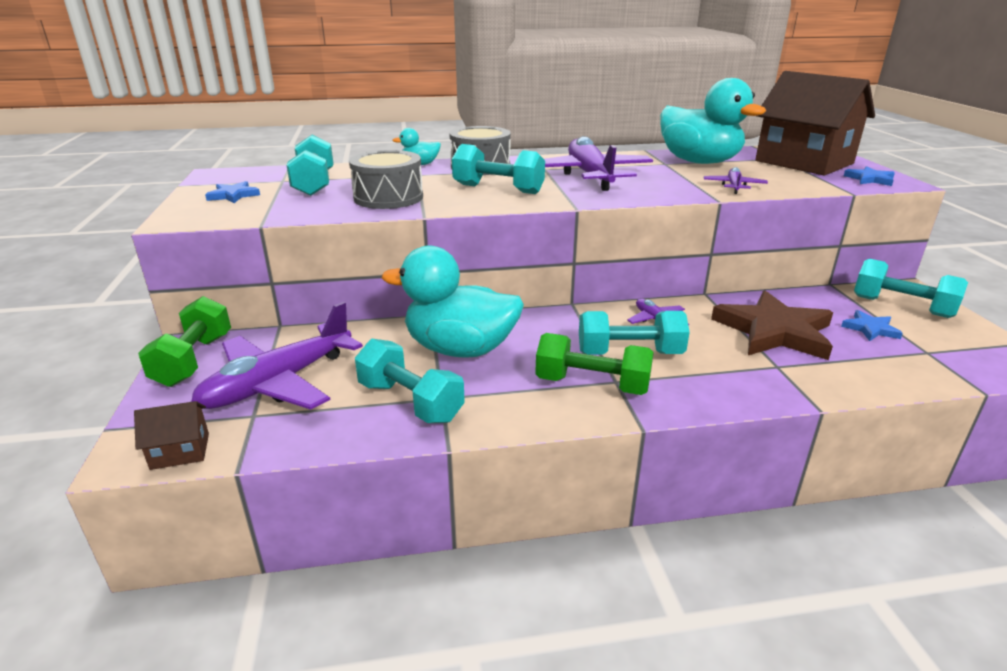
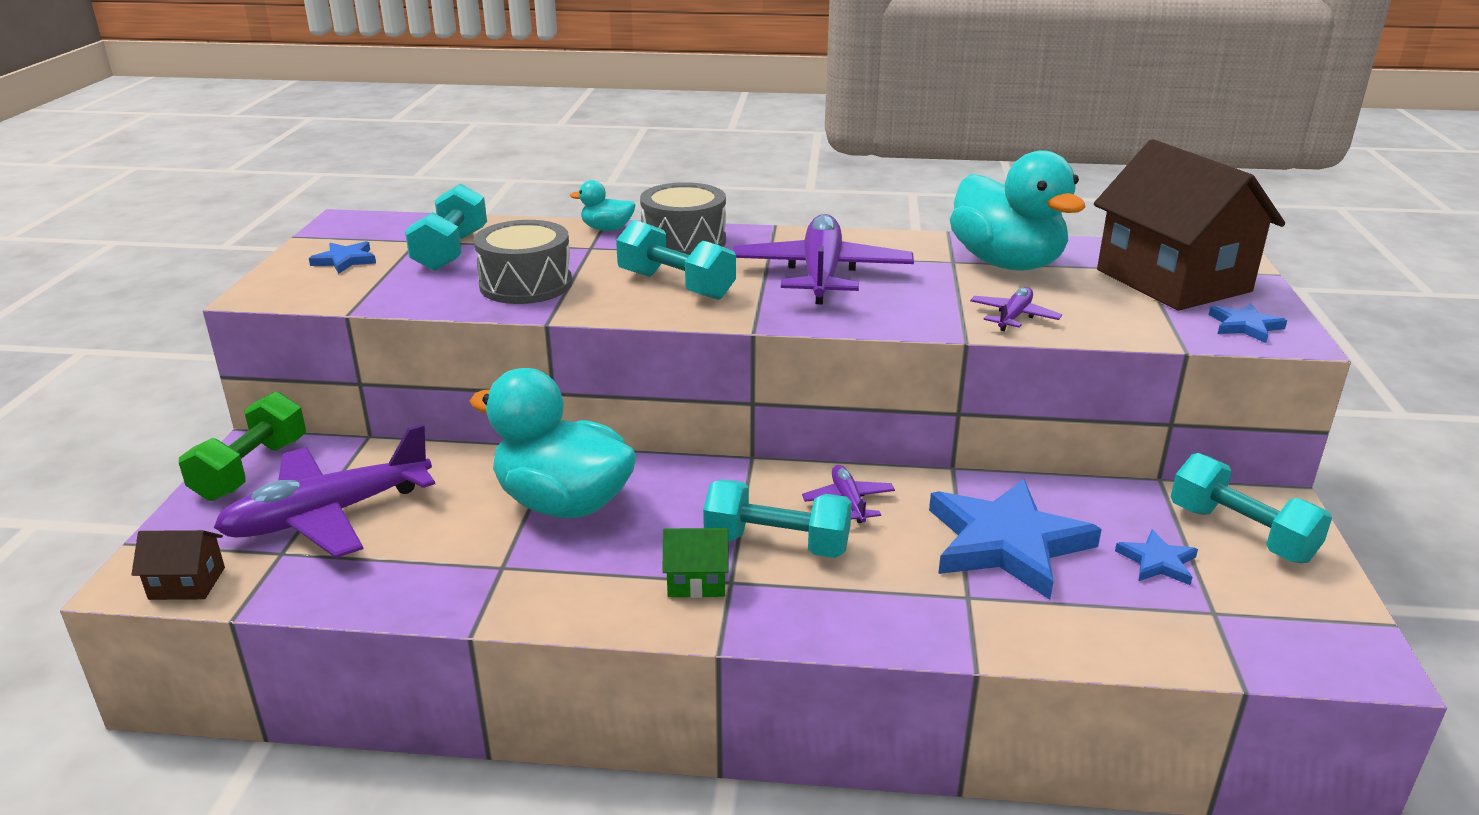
camera: 15 degrees right, 0 degrees up
turquoise dumbbell [355,339,465,423] -> none
green dumbbell [535,333,654,395] -> green house [663,528,729,598]
brown star [711,290,833,360] -> blue star [929,479,1102,600]

